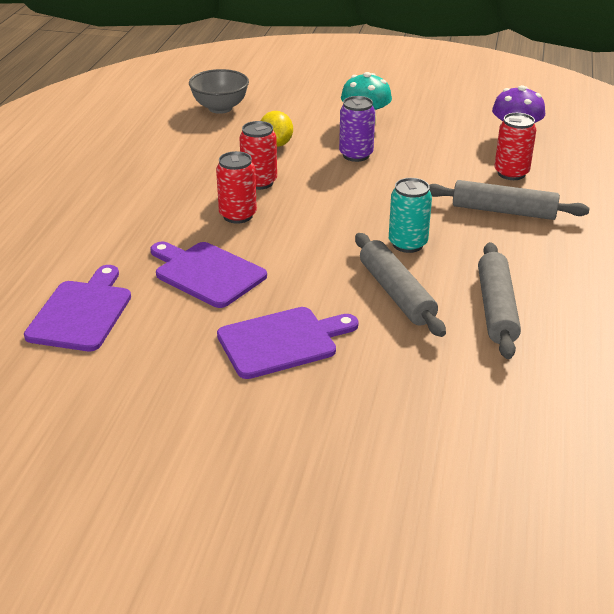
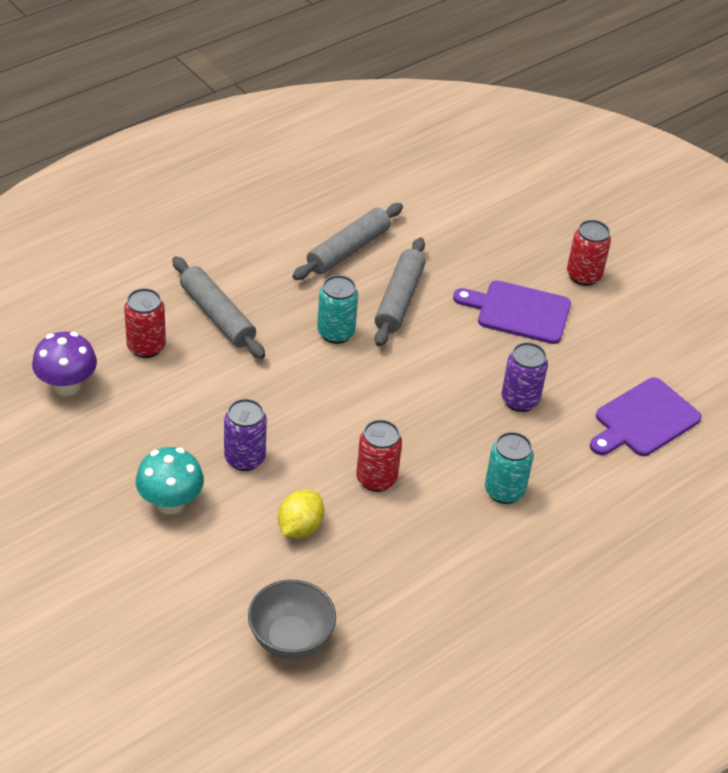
camera: 145 degrees left, 10 degrees up
purple cutting board [150,242,267,308] -> purple can [501,342,548,412]
red can [216,151,257,224] -> red can moved to [567,220,611,286]
none -> turquoise can [485,432,534,504]

